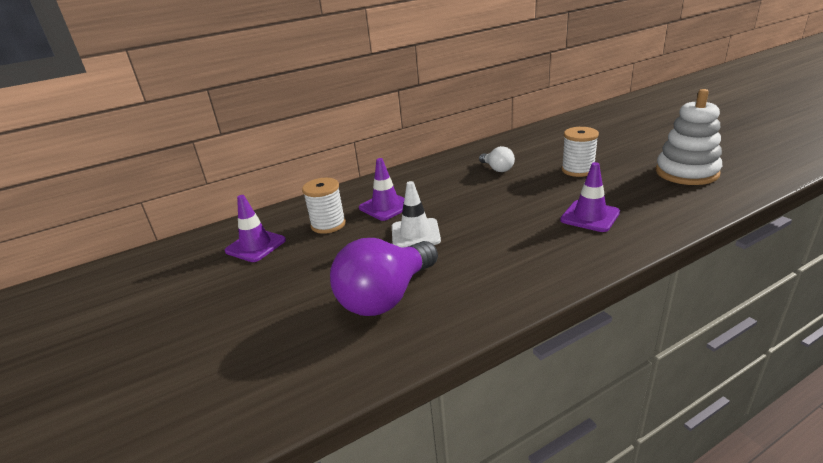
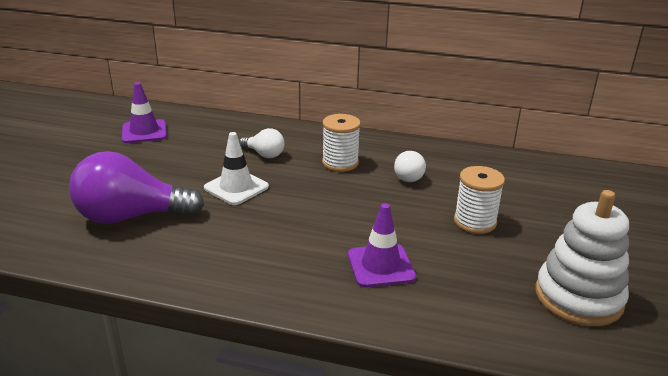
camera: 40 degrees right, 0 degrees up
white spool [302,178,346,234] -> white spool moved to [322,114,361,172]
purple traffic cone [359,158,405,221] -> white light bulb [239,128,284,158]

